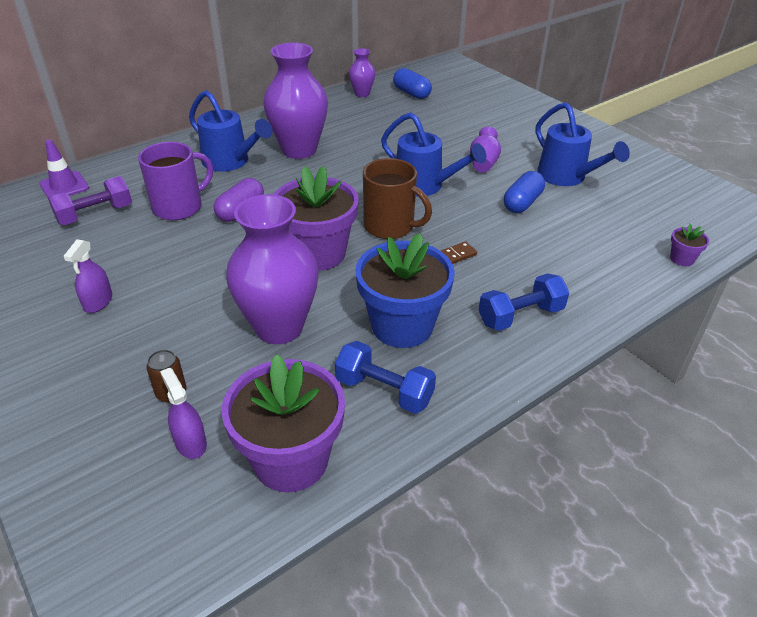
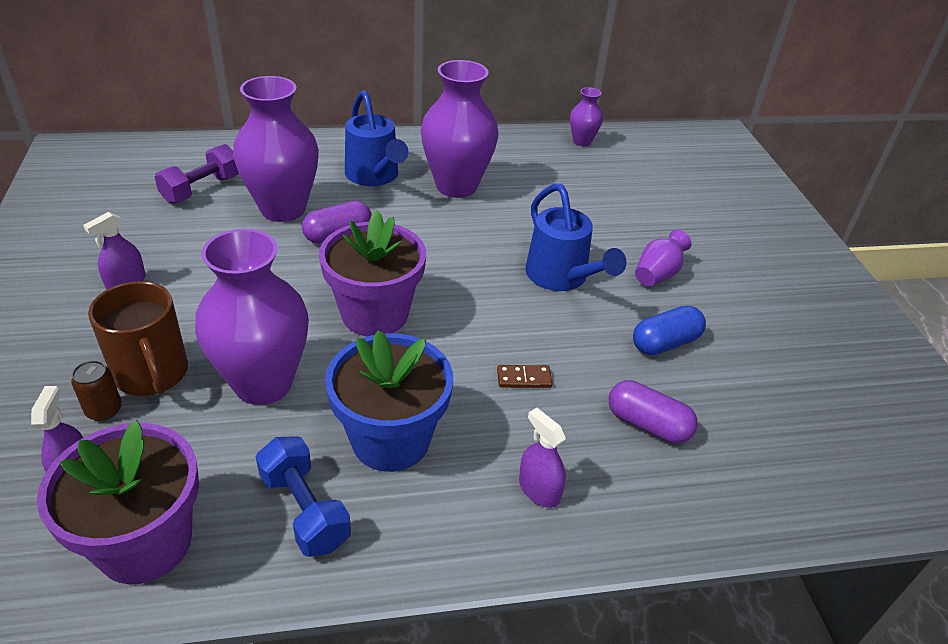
camera: 25 degrees right, 0 degrees up
purple traffic cone [39,140,89,199] -> none
purple dumbbell [48,176,132,225] -> purple dumbbell turned 45 degrees counterclockwise [154,144,239,204]
purple mug [138,142,213,220] -> purple vase [233,76,319,222]
brown mug [363,158,432,239] -> brown mug moved to [88,281,188,396]
blue capsule [393,68,432,99] -> none
blue dumbbell [479,273,569,331] -> purple spray bottle [519,408,566,508]
blue watering can [536,102,630,186] -> none
purple flower pot [670,224,709,266] -> none
none -> purple capsule [609,380,698,443]

